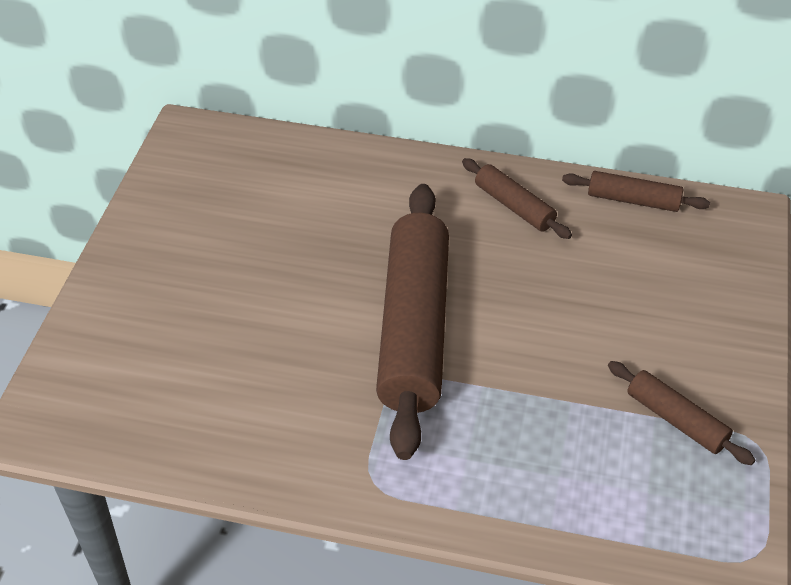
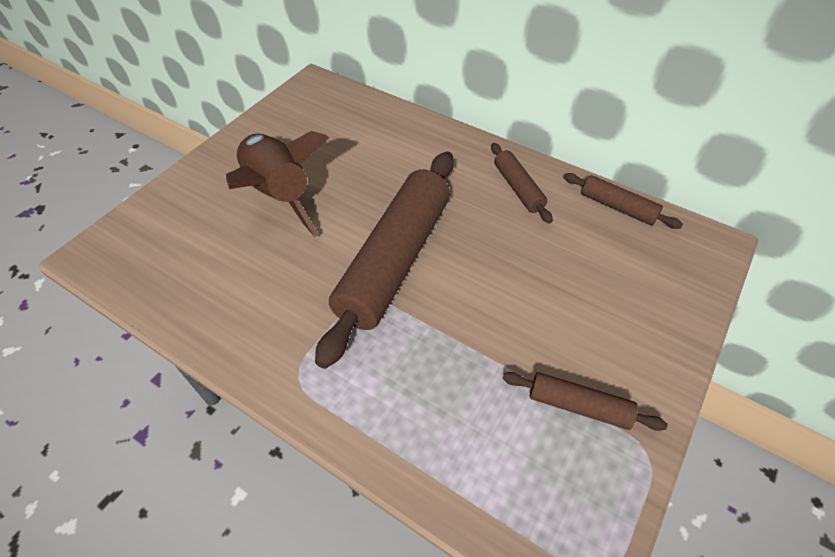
camera: 20 degrees right, 5 degrees up
brown rolling pin [608,361,755,465] -> brown rolling pin turned 45 degrees counterclockwise [502,372,668,431]
none -> brown rocket [226,131,329,237]

